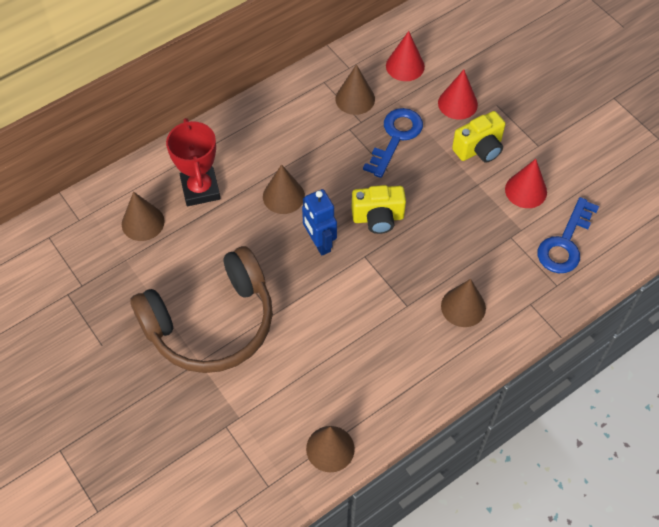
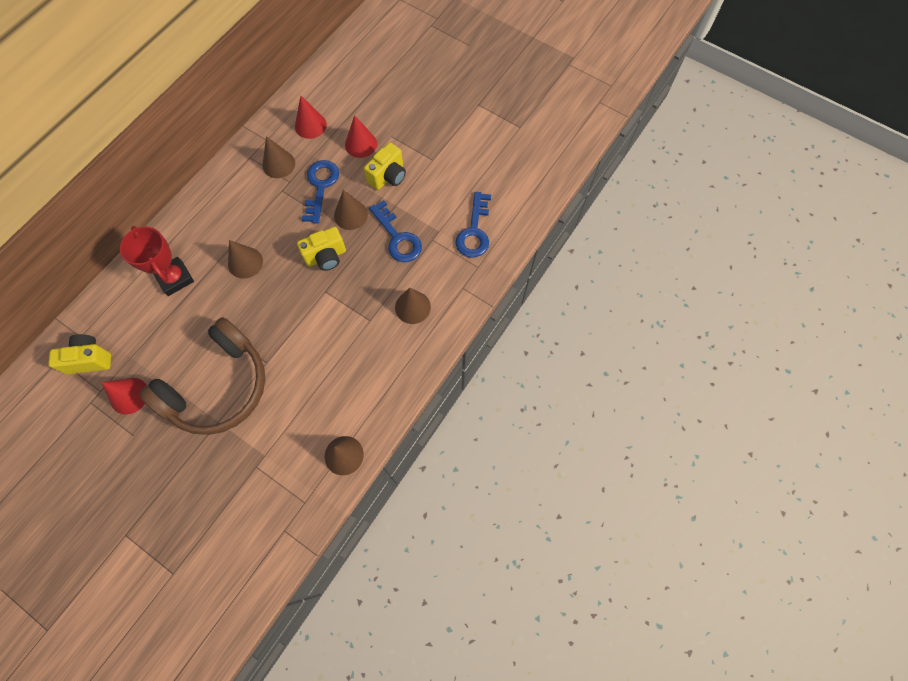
camera: 20 degrees left, 10 degrees up
brown cone [122,192,165,241] -> brown cone moved to [334,190,368,230]
blue robot [302,189,337,256] -> none
red cone [505,159,547,208] -> red cone moved to [102,378,147,414]
none -> yellow camera [48,334,111,374]
none -> blue key [369,200,422,262]

